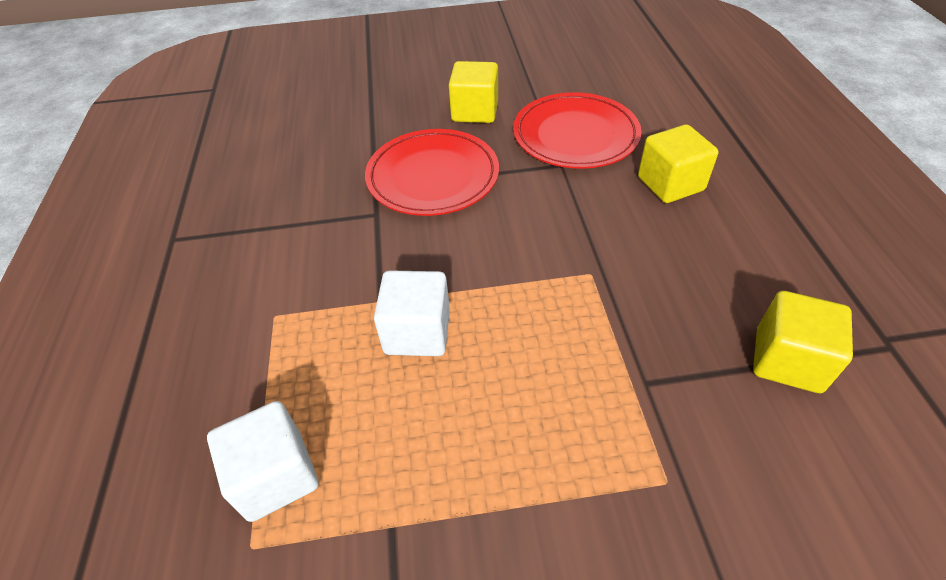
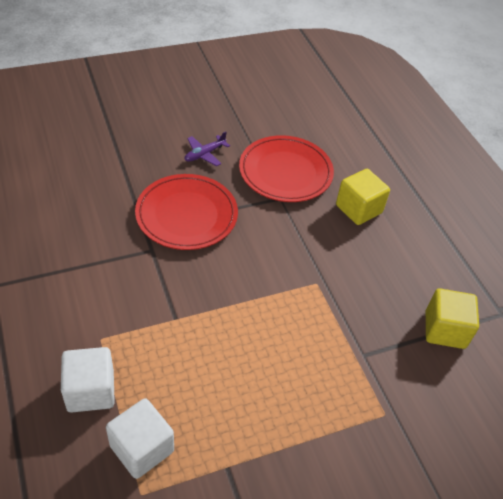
camera: 20 degrees left, 0 degrees up
white cube [374,270,450,356] -> white cube moved to [61,347,115,413]
yellow cube [449,61,498,123] -> purple plane [184,132,230,166]

